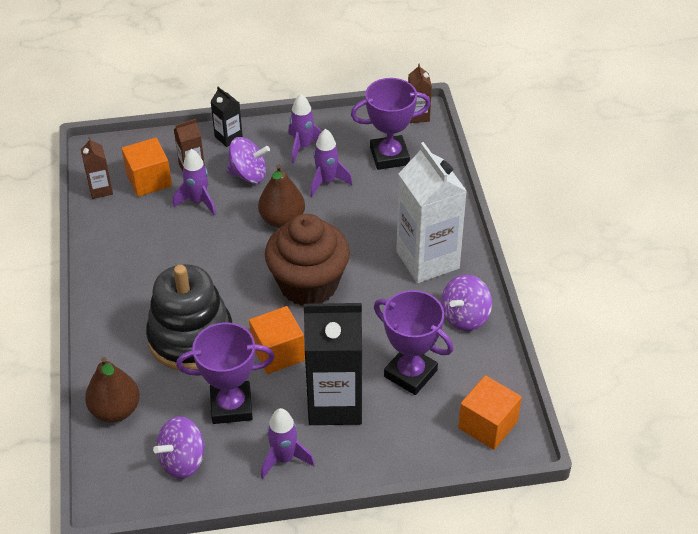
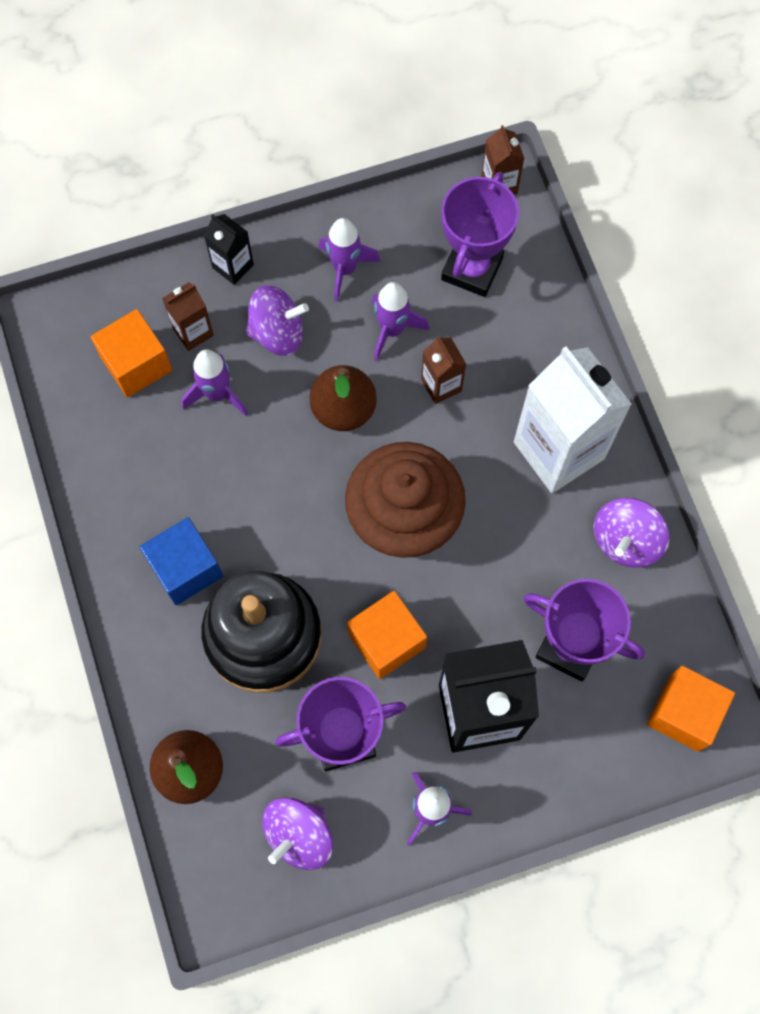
camera: 10 degrees left, 25 degrees up
brown carton [81,137,113,199] -> brown carton moved to [421,336,466,404]
purple trophy [351,78,431,170] -> purple trophy turned 45 degrees counterclockwise [441,172,519,297]
none -> blue cube [140,517,223,605]

